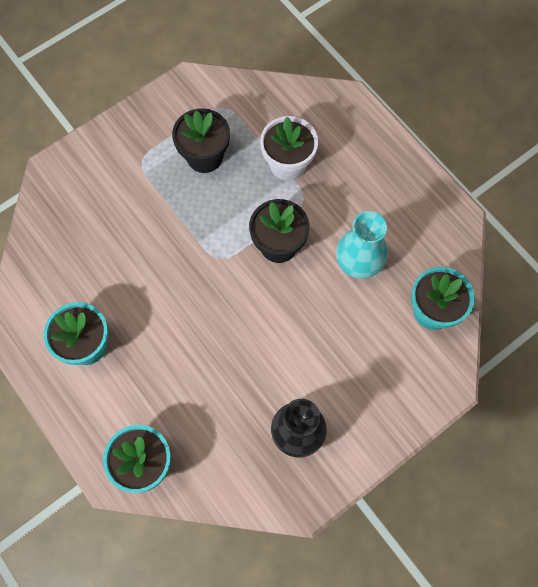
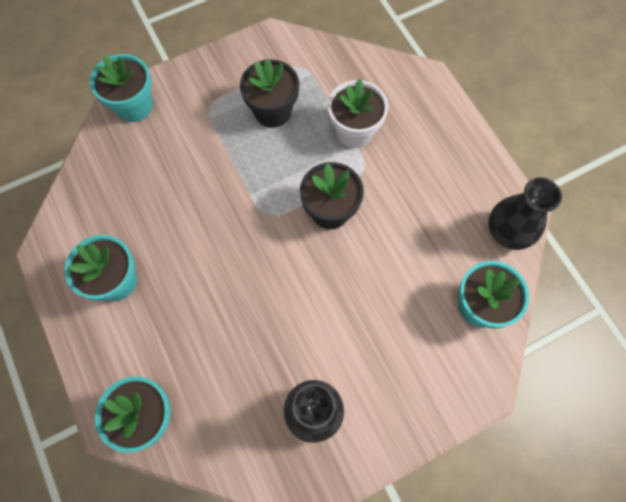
camera: 10 degrees right, 0 degrees up
turquoise vase [336,211,388,279] -> none
none -> turquoise flower pot [90,54,153,122]
none -> black vase [488,177,562,250]

